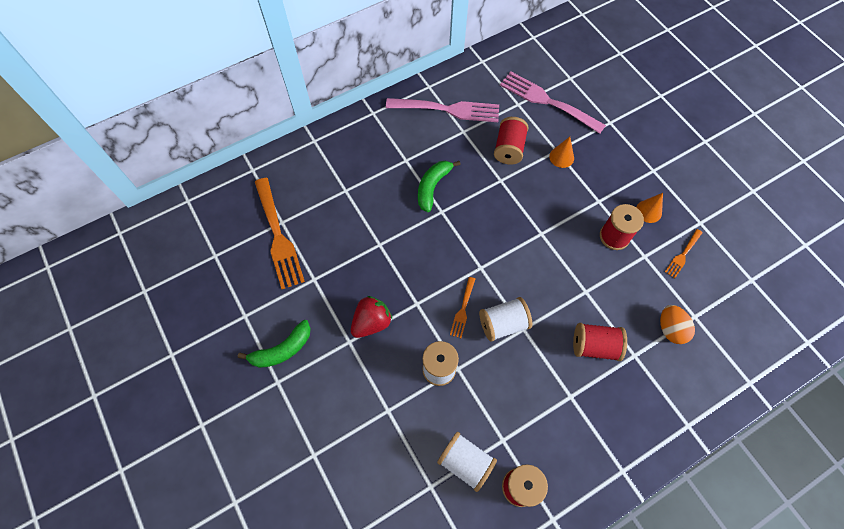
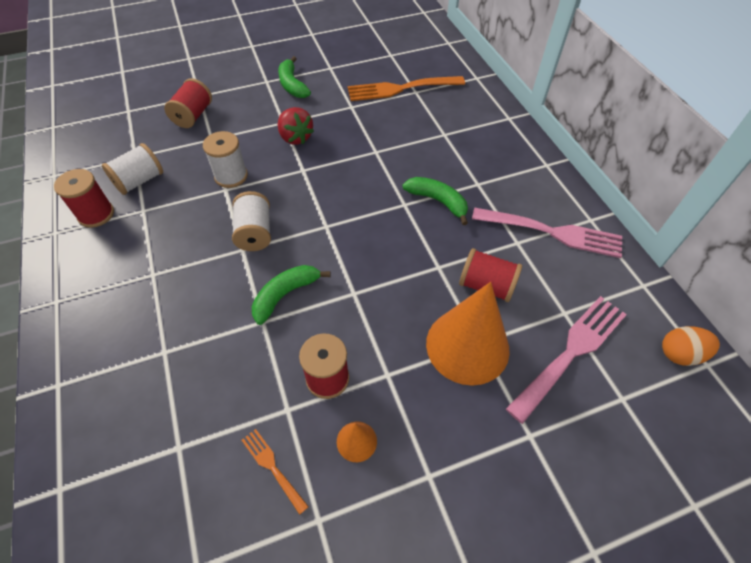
camera: 100 degrees right, 10 degrees down
pink fork [386,98,499,122] -> pink fork turned 90 degrees counterclockwise [472,207,622,258]
orange fork [450,277,475,338] -> none
orange cone [549,137,574,168] -> orange cone [426,282,510,386], size x2.29
red spool [573,323,627,361] -> red spool moved to [164,78,212,128]
orange egg [660,305,695,344] -> orange egg moved to [662,326,720,366]
none -> green banana [252,265,331,325]

